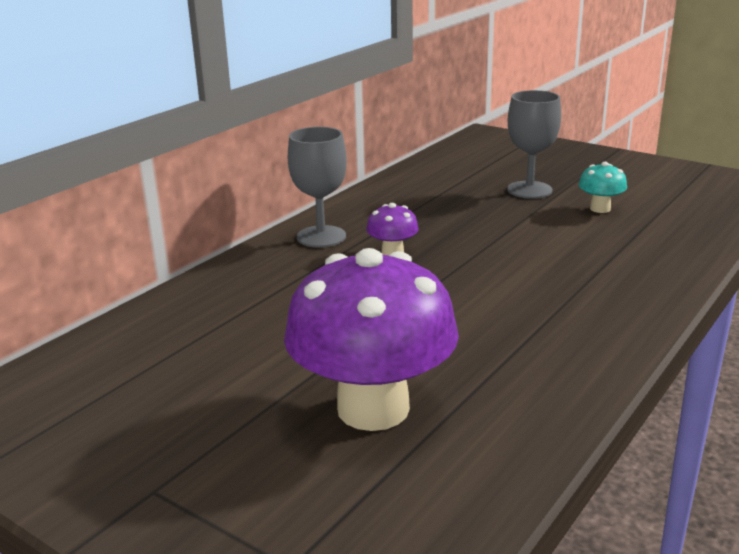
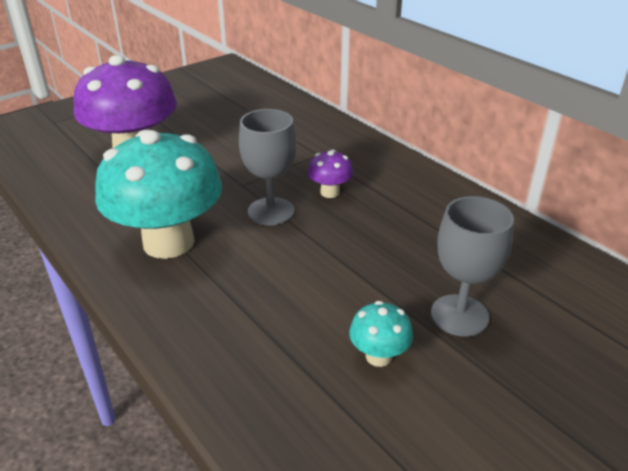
camera: 105 degrees right, 10 degrees up
grey goblet [288,127,347,248] -> grey goblet moved to [239,109,297,225]
none -> turquoise mushroom [95,130,222,259]

